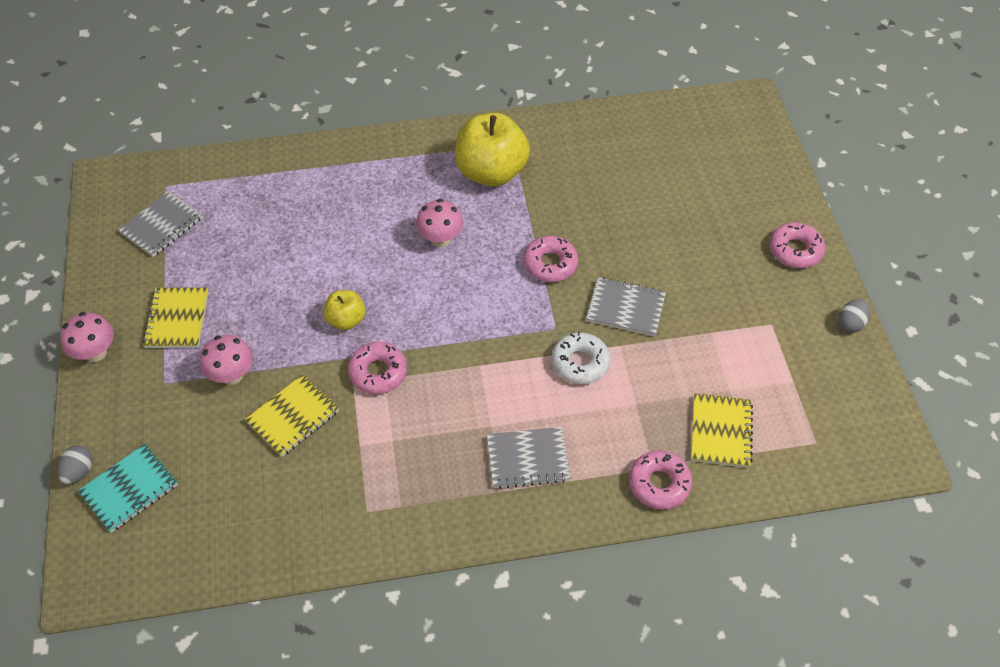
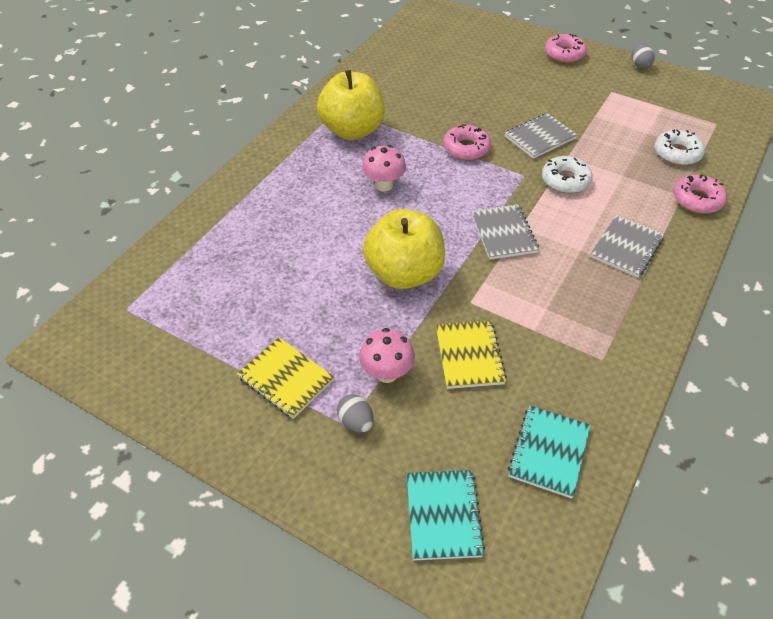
camera: 50 degrees left, 5 degrees down
grey egg [57,446,93,484] -> grey egg moved to [337,394,374,432]
pink mushroom [60,312,114,362] -> none
grey notebook [118,191,203,257] -> grey notebook moved to [471,204,539,260]
yellow apple [323,290,365,330] -> yellow apple [363,209,445,289], size x1.96
pink donut [348,342,407,394] -> none
yellow notebook [691,393,753,468] -> white donut [655,130,705,165]
none -> turquoise notebook [508,405,591,499]

